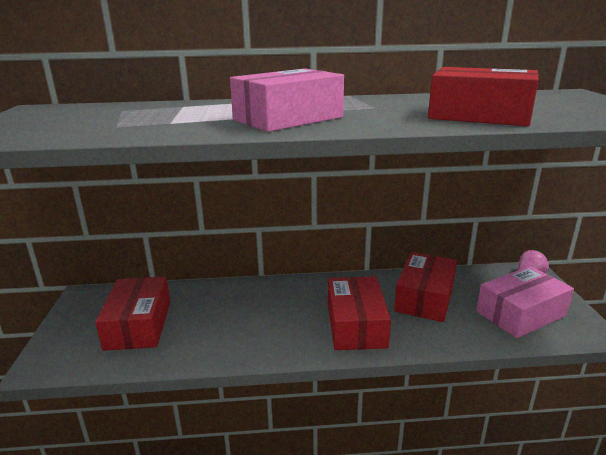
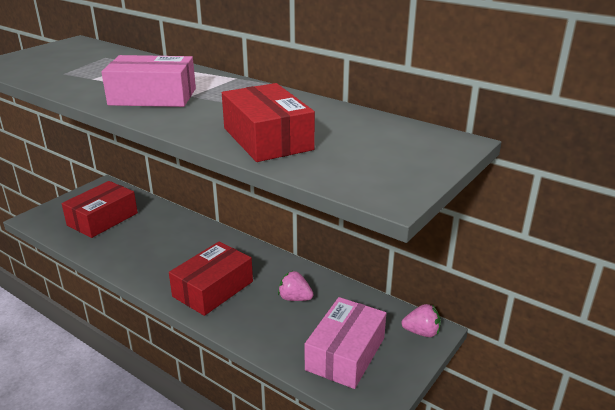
camera: 40 degrees right, 5 degrees up
red box [394,252,457,322] -> pink strawberry [278,271,314,301]
pink box [476,266,574,338] -> pink box turned 75 degrees counterclockwise [305,297,386,389]

